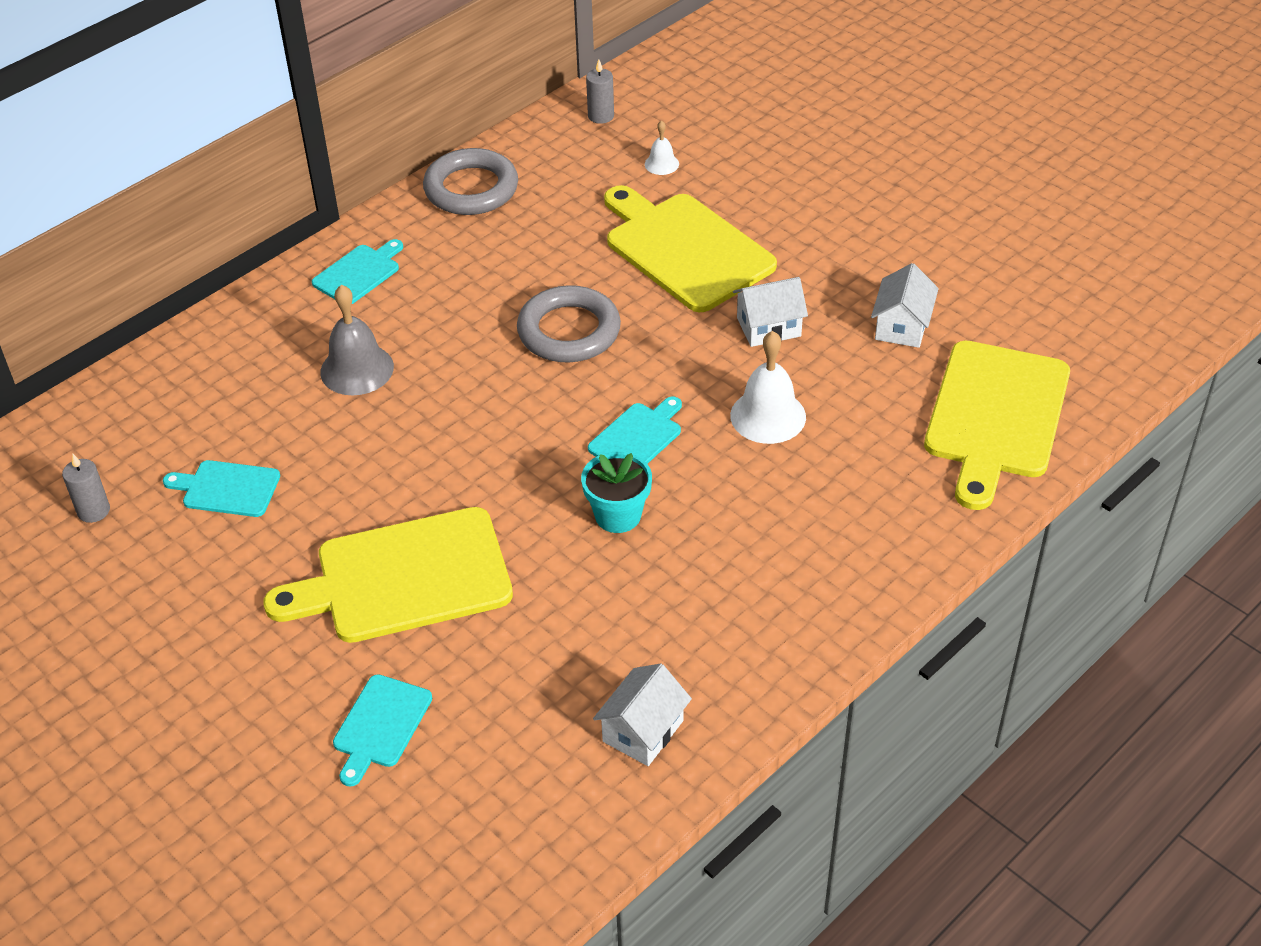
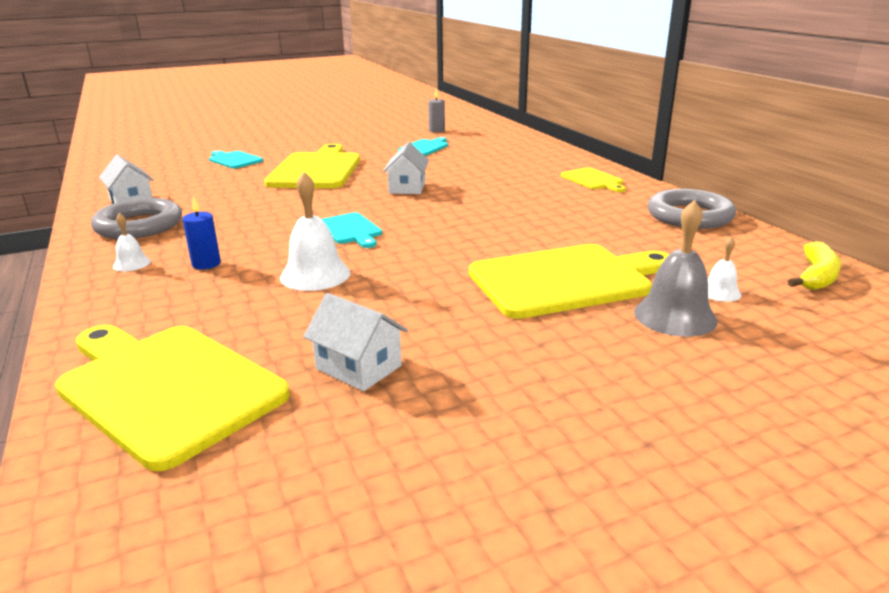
camera: 110 degrees right, 20 degrees down
turquoise cutting board [312,239,403,304] -> yellow cutting board [561,167,626,192]
grey bell [320,285,394,395] -> grey bell moved to [634,200,718,337]
grey ring [517,285,621,362] -> grey ring moved to [91,198,182,239]
turquoise flower pot [581,452,652,533] -> none
grey candle [586,59,614,124] -> yellow banana [788,241,841,290]
white house [733,277,808,347] -> white house moved to [383,142,429,194]
none -> white bell [113,213,151,272]
none -> blue candle [182,196,221,270]

